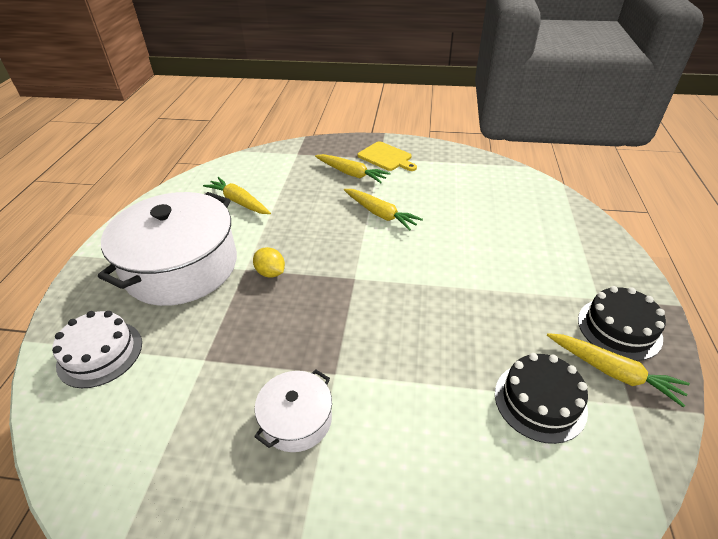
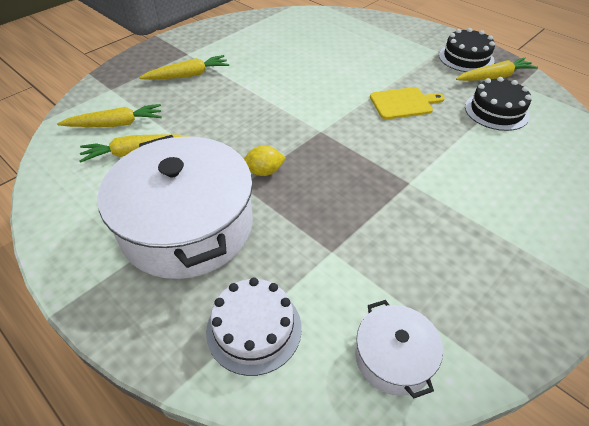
camera: 55 degrees left, 5 degrees up
white pot [254,370,332,452] -> white pot moved to [355,300,443,398]
yellow carrot [344,189,423,231] -> yellow carrot moved to [57,104,162,127]
yellow cutting board [357,141,417,171] -> yellow cutting board moved to [370,87,445,119]

